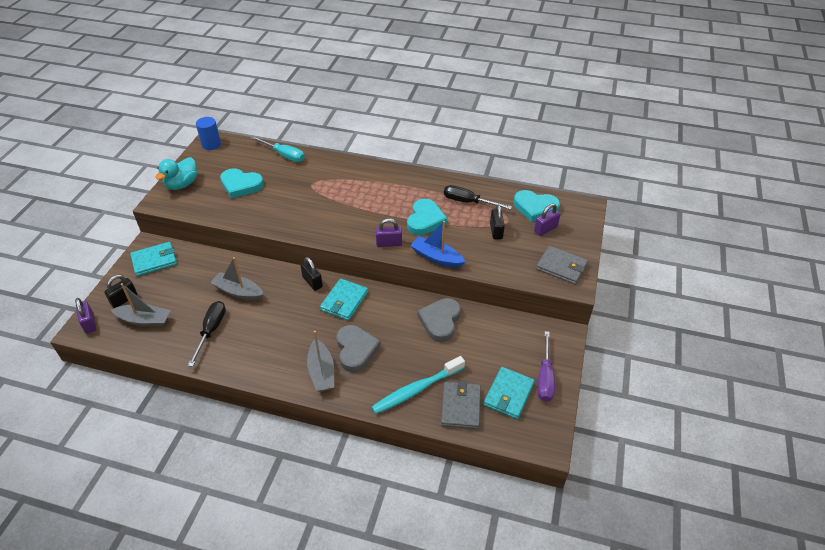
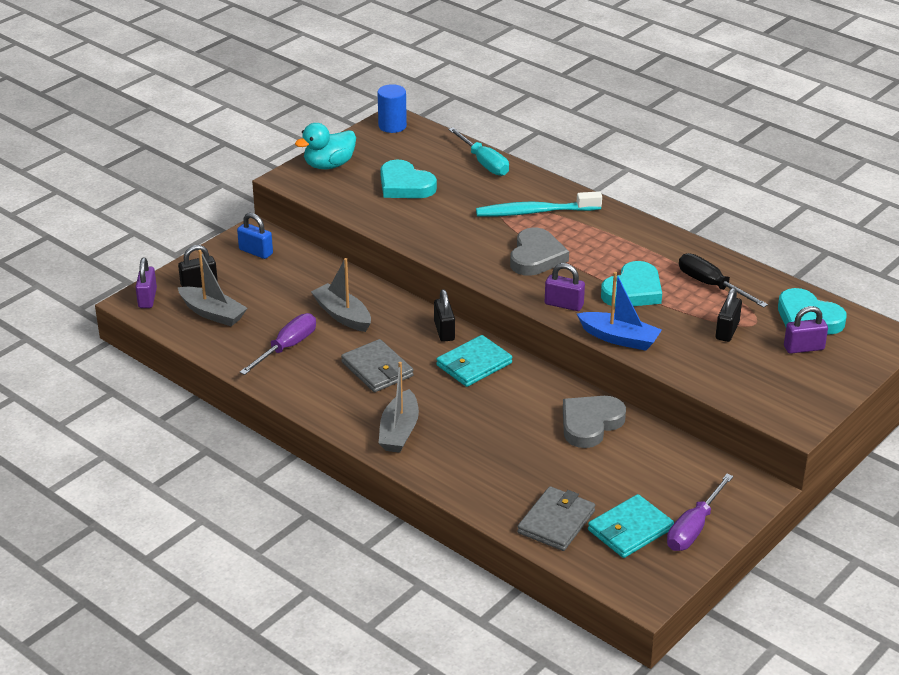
camera: 25 degrees right, 10 degrees down
turquoise wallet [130,242,177,276] -> blue padlock [237,213,273,259]
black screwdriver [188,301,226,367] -> purple screwdriver [239,313,316,375]
grey heart [336,325,381,372] -> grey heart moved to [510,227,569,276]
turquoise toothbrush [371,356,465,414] -> turquoise toothbrush moved to [476,191,602,216]
blue boat [410,221,465,268] -> blue boat turned 150 degrees clockwise [577,272,662,351]
grey wallet [536,246,588,285] -> grey wallet moved to [341,339,414,392]

